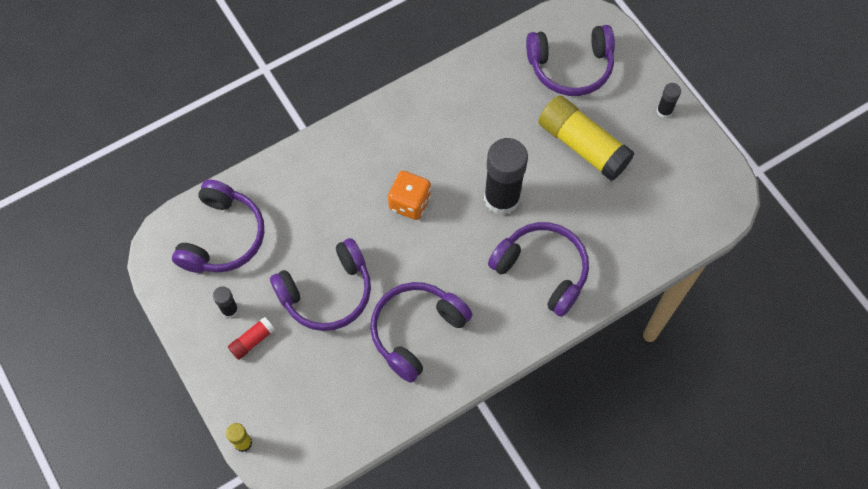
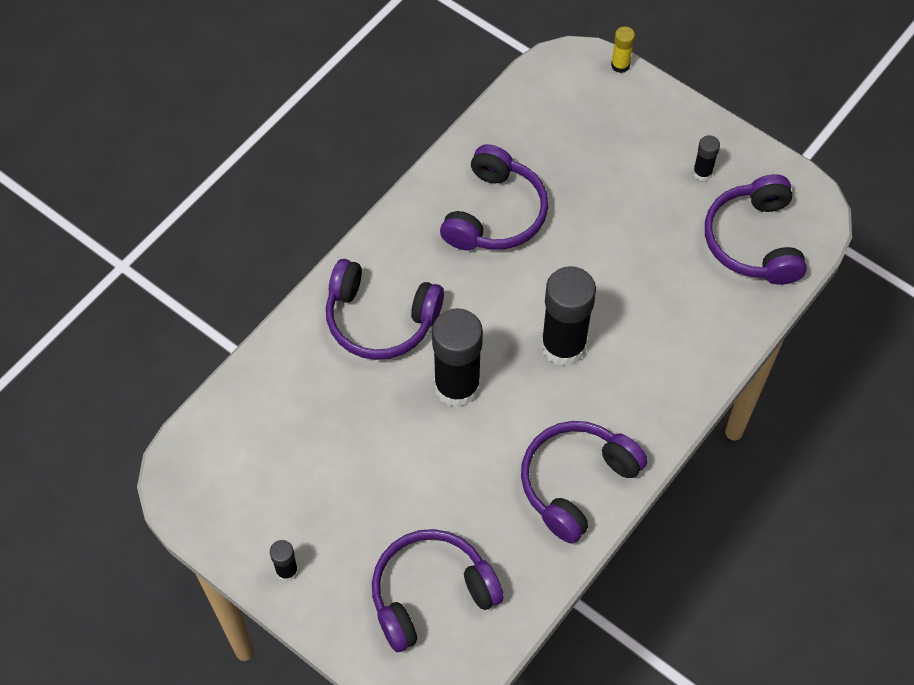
camera: 160 degrees right, 5 degrees down
red glue stick [228,317,275,360] -> none
purple headphones [270,238,371,331] -> purple headphones moved to [521,421,648,544]
orange dice [388,171,431,220] -> black glue stick [541,266,596,366]
yellow glue stick [538,95,634,181] -> none

